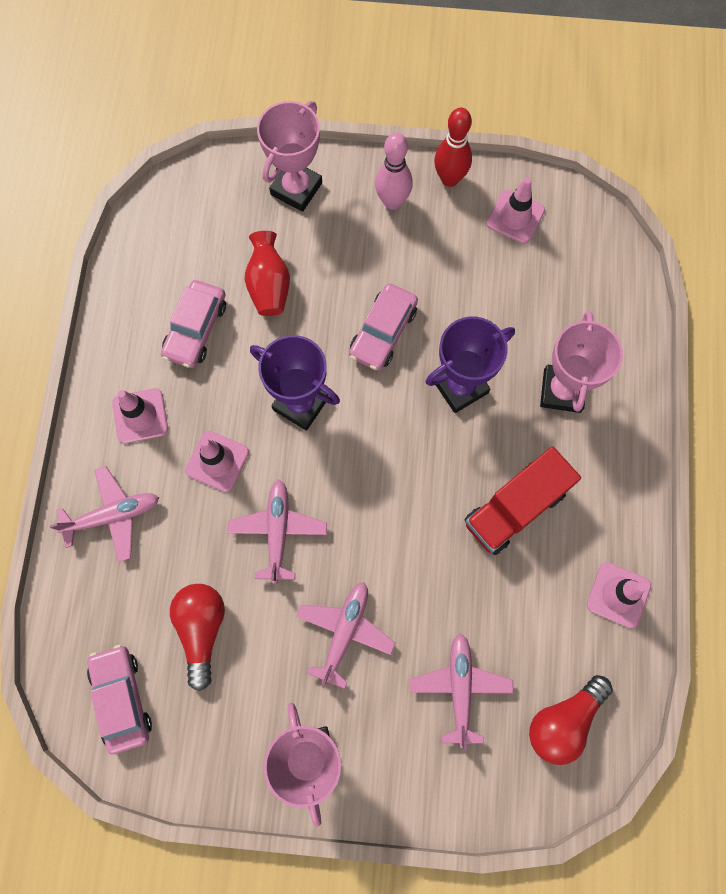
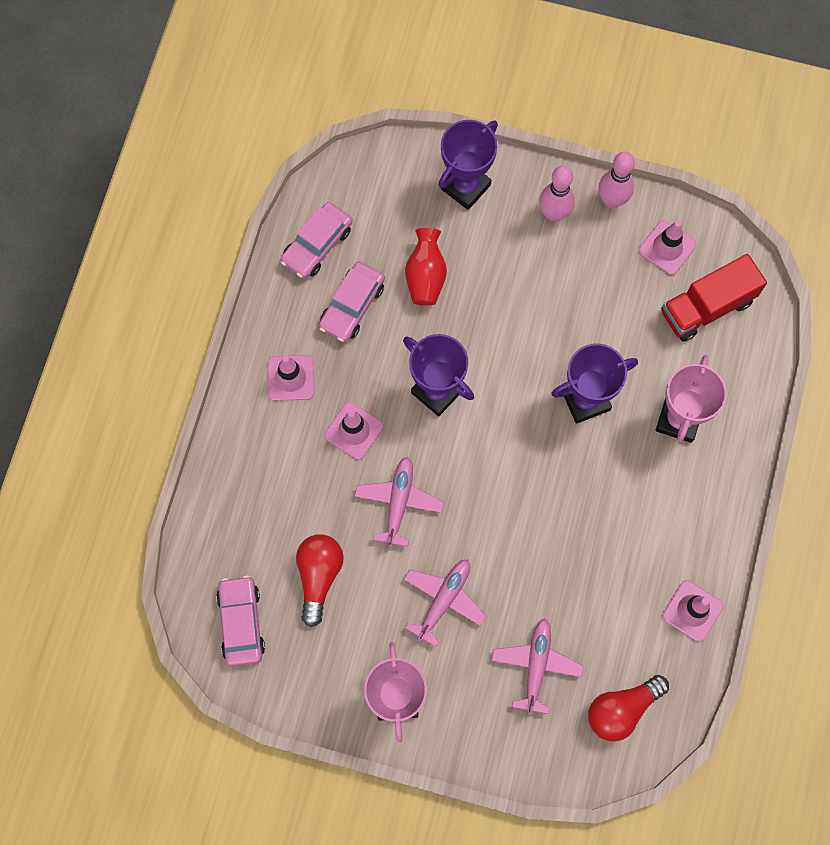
camera: 10 degrees right, 0 degrees up
pink plane [50,466,159,562] -> none
pink trophy [257,101,322,212] -> purple trophy [438,120,498,210]
pink car [349,283,418,371] -> pink car moved to [280,202,353,279]
red bowling pin [434,108,472,187] -> pink bowling pin [599,151,635,208]
red truck [465,446,581,555] -> red truck moved to [661,254,767,342]

